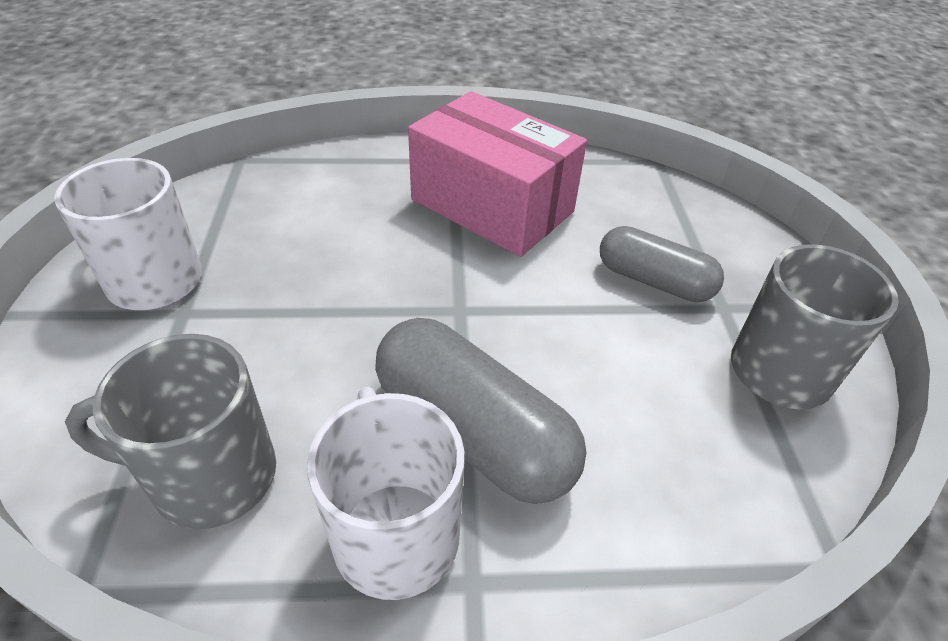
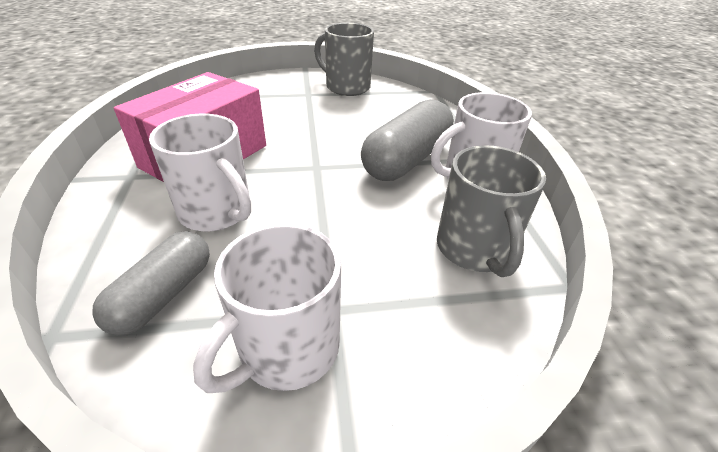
camera: 95 degrees left, 5 degrees down
grey capsule [600,226,724,302] -> grey capsule moved to [92,231,210,335]
none -> white mug [149,114,251,232]

